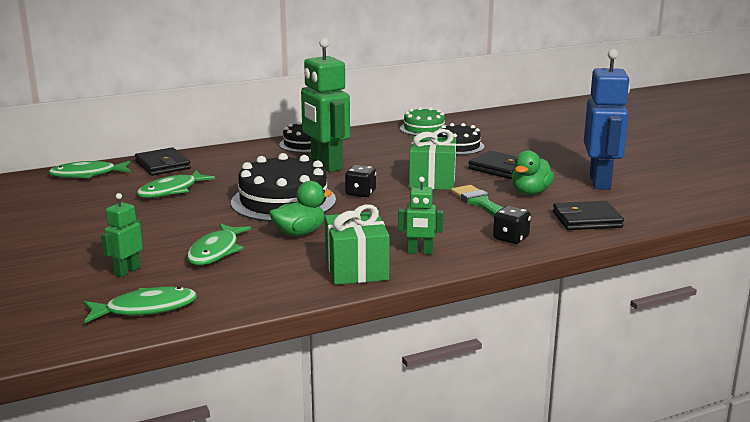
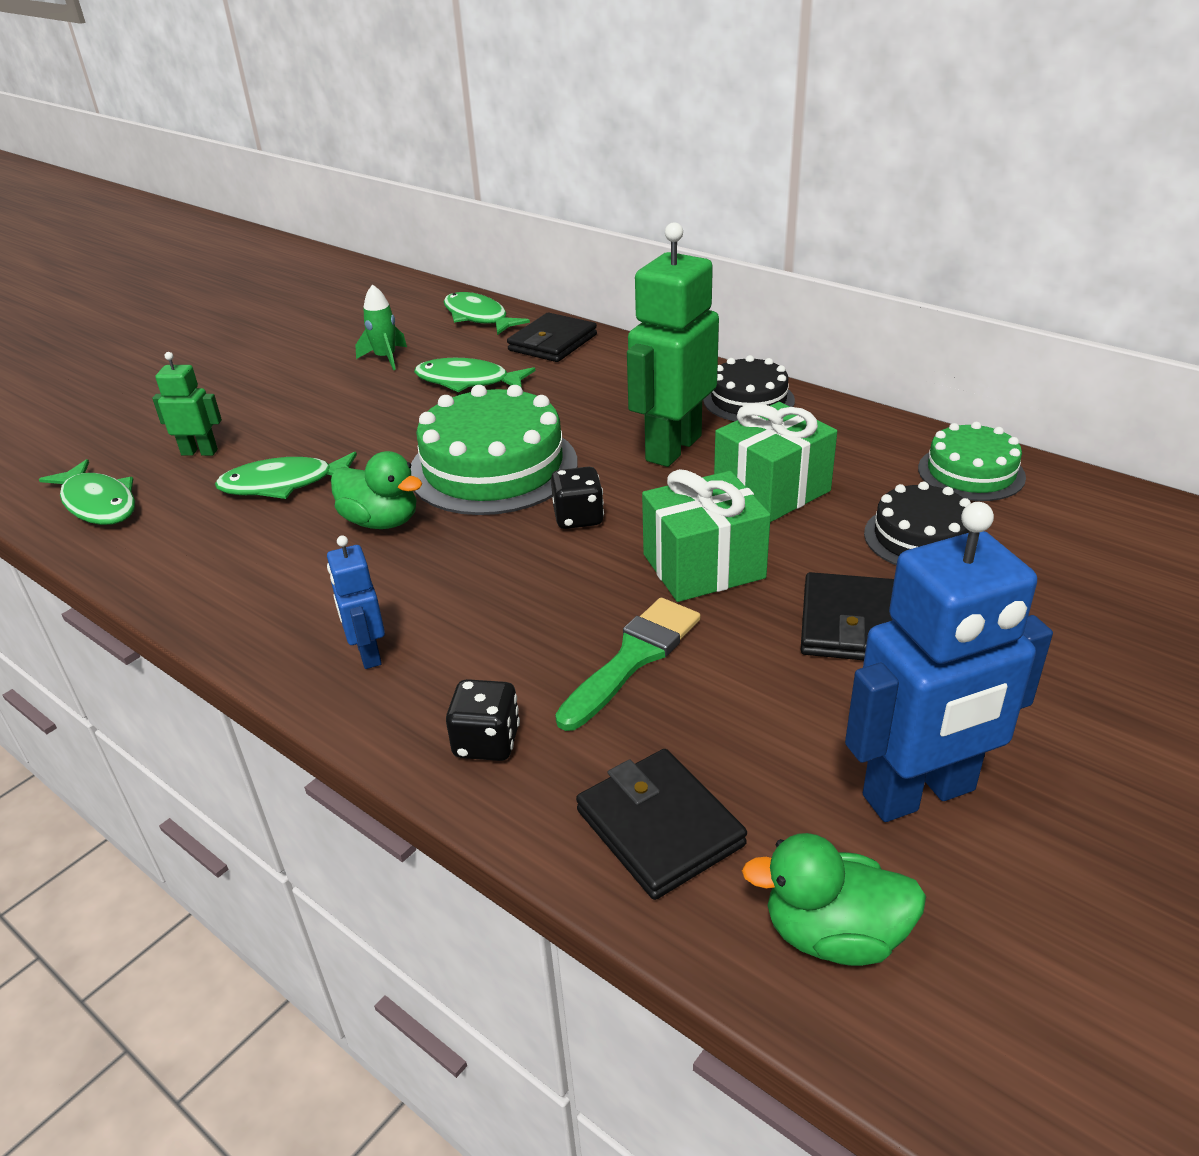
camera: 65 degrees right, 15 degrees up
black cake [231,153,336,222] -> green cake [410,385,578,515]
green gift [325,204,389,285] -> green gift moved to [714,402,837,522]
green robot [398,177,444,254] -> blue robot [327,535,385,669]
green duck [512,150,554,195] -> green duck moved to [742,833,926,966]
none -> green rocket [355,284,407,370]

